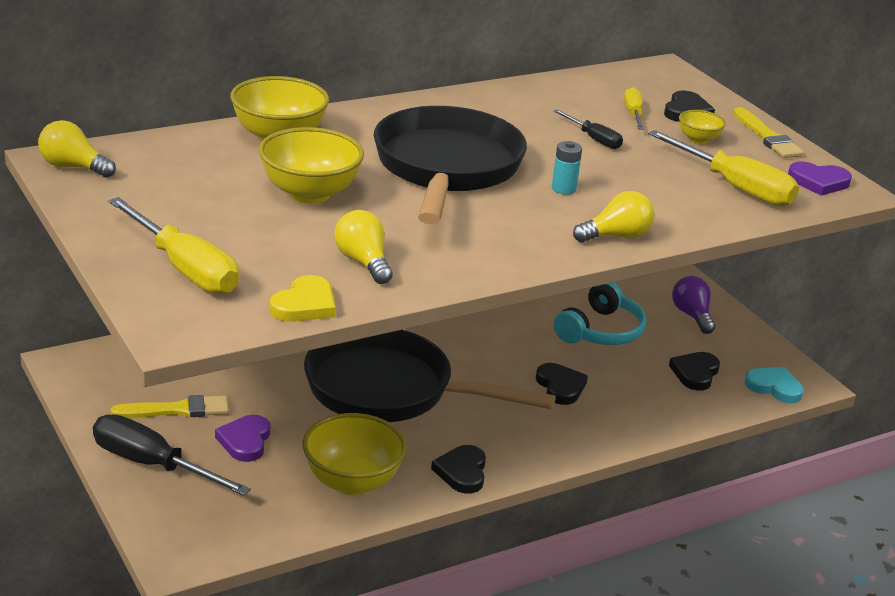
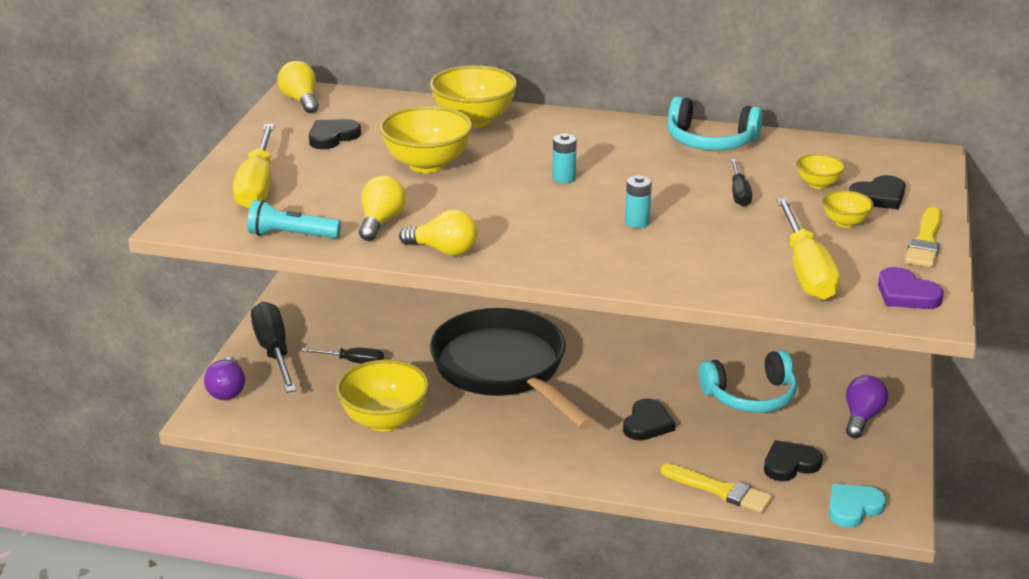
camera: 45 degrees right, 0 degrees up
yellow brush [110,395,229,418] -> yellow brush moved to [660,464,773,513]
purple heart [215,415,270,462] -> black screwdriver [302,348,384,364]
yellow heart [270,275,336,322] -> turquoise flashlight [247,200,341,239]
black pan [374,106,527,224] -> turquoise battery [552,133,577,184]
black heart [431,445,486,493] -> black heart moved to [309,119,361,149]
yellow light bulb [573,191,654,242] -> yellow light bulb moved to [399,209,478,256]
yellow screwdriver [624,87,644,130] -> yellow bowl [796,154,845,189]
turquoise heart [744,367,804,403] -> turquoise heart turned 105 degrees counterclockwise [829,484,887,528]
none -> purple light bulb [204,357,245,400]
none -> turquoise headphones [668,96,763,151]

